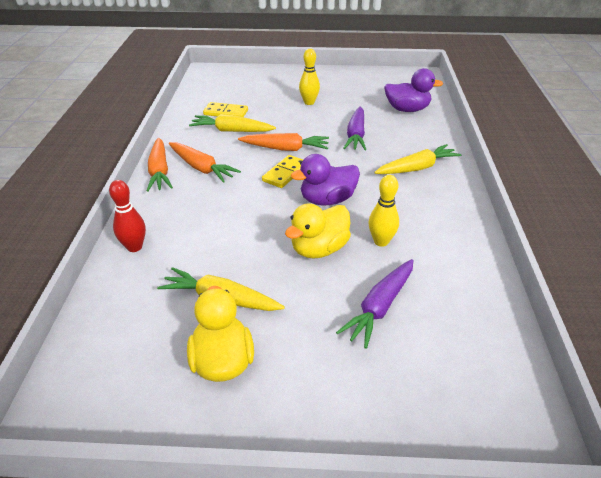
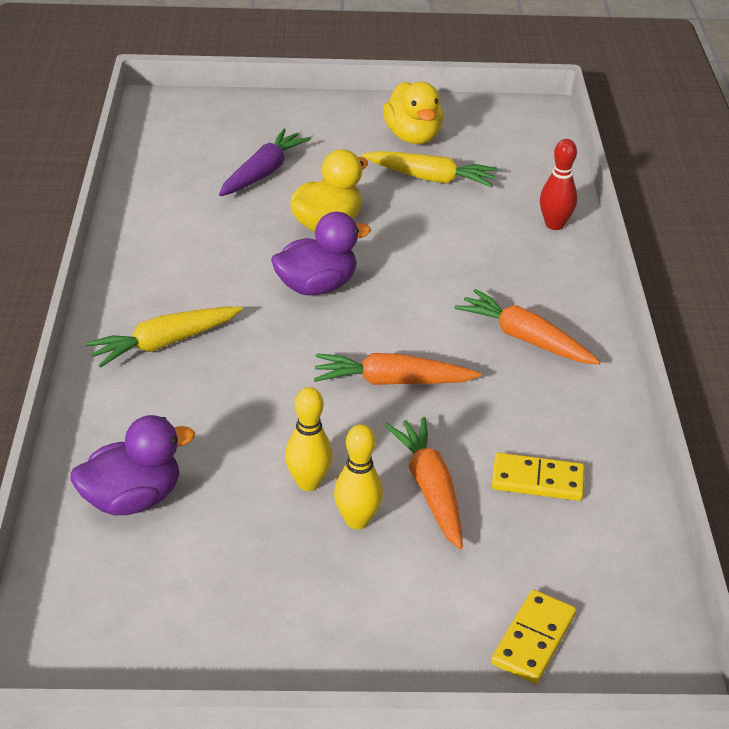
camera: 175 degrees right, 0 degrees up
orange carrot [147,138,173,192] -> orange carrot moved to [385,417,463,549]
yellow carrot [189,114,276,132] -> none
yellow domino [262,155,303,188] -> yellow domino moved to [491,589,576,684]
purple carrot [343,106,366,151] -> none
yellow bowling pin [369,175,399,247] -> yellow bowling pin moved to [285,387,333,491]
purple duck [384,68,444,112] -> purple duck turned 150 degrees clockwise [70,415,195,515]

